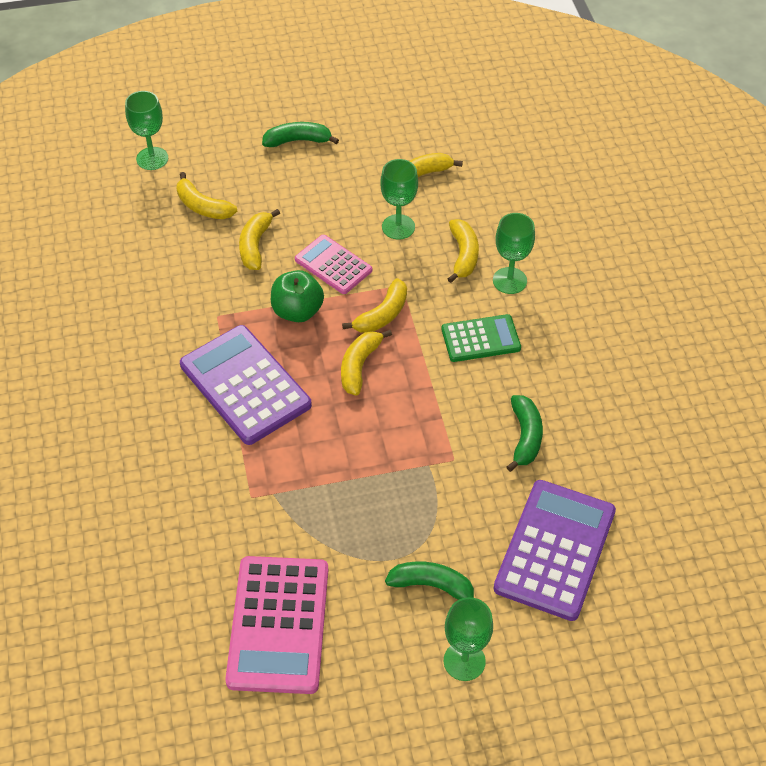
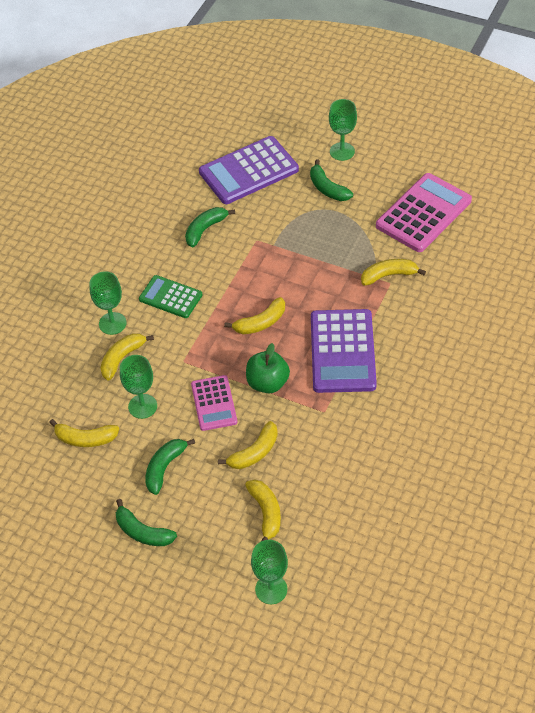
camera: 140 degrees left, 0 degrees up
yellow banana [342,278,407,333] -> yellow banana moved to [361,259,426,286]
none -> green banana [145,439,195,495]

